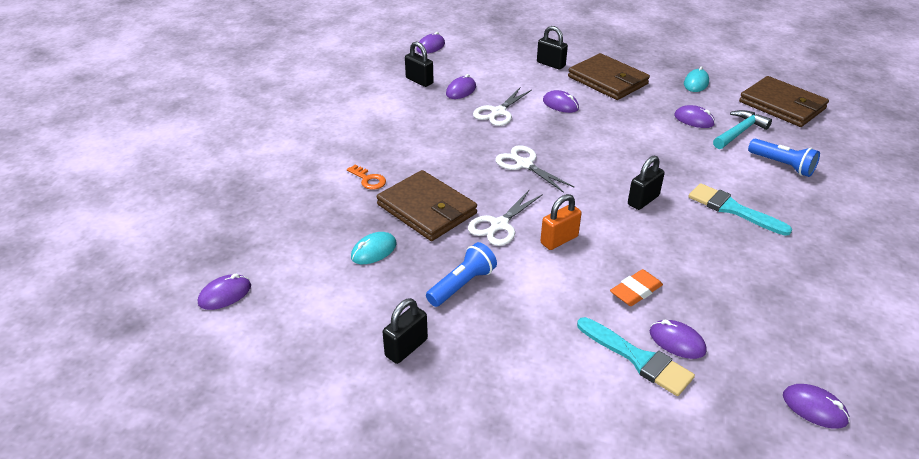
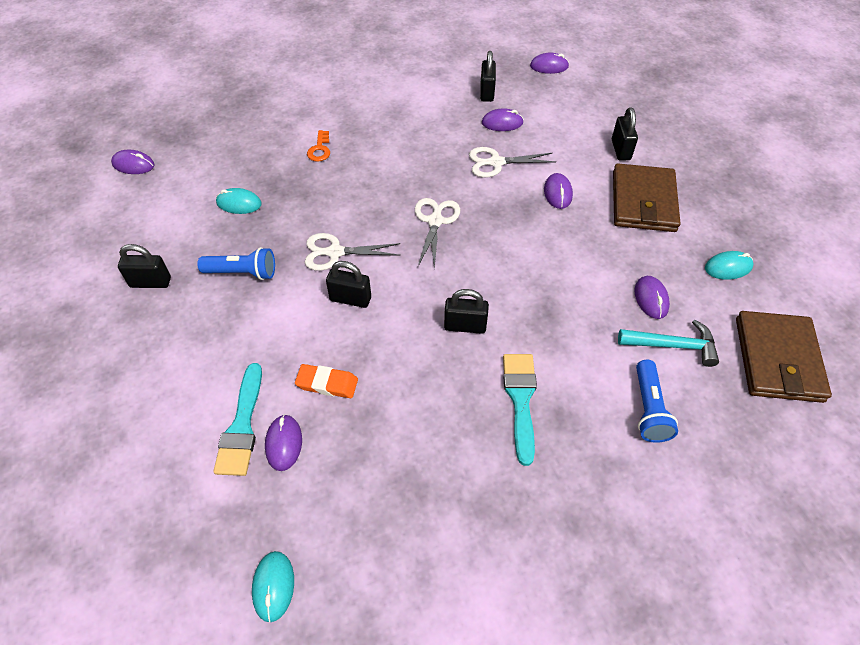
camera: 50 degrees right, 15 degrees up
brown wallet [377,170,477,241] -> none
orange padlock [540,194,582,250] -> black padlock [326,261,371,308]
purple mouse [783,384,850,429] -> turquoise mouse [252,551,294,622]

